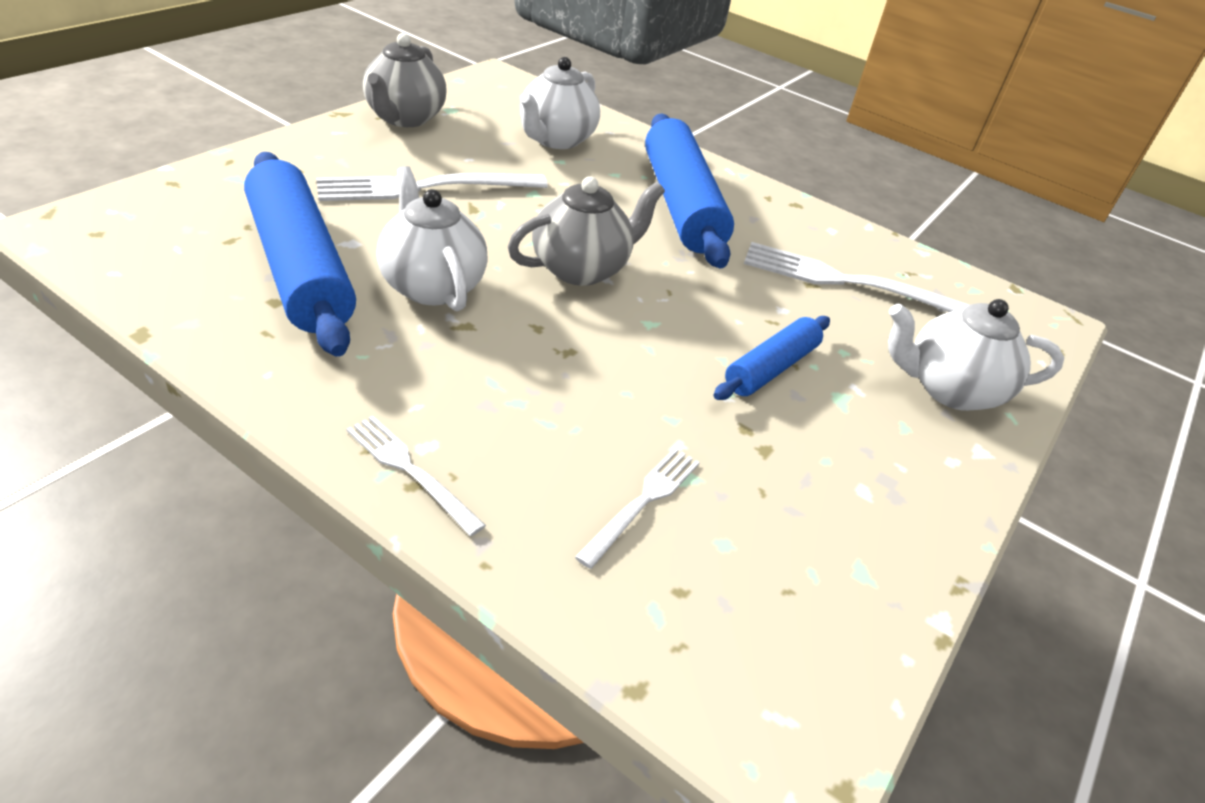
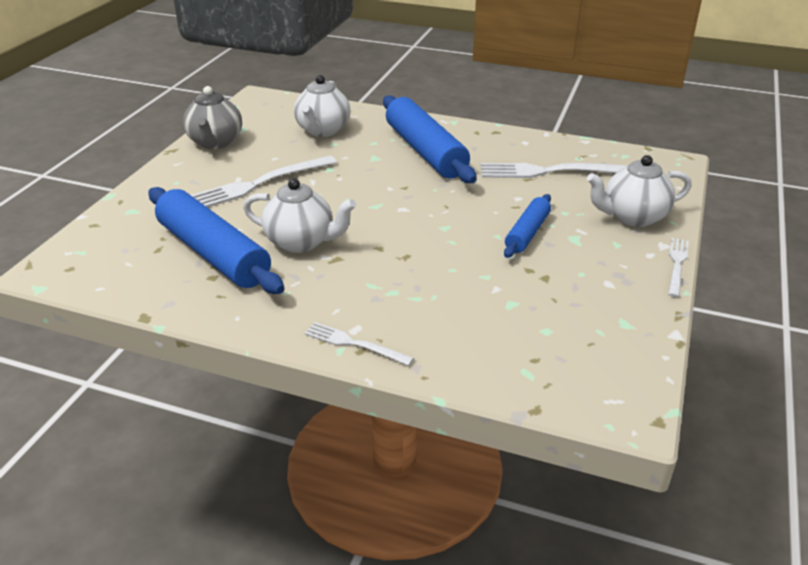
camera: 10 degrees left, 5 degrees down
white teapot [376,166,488,311] -> white teapot turned 150 degrees clockwise [243,178,356,253]
grey teapot [508,176,665,286] -> none
white fork [575,448,700,569] -> white fork moved to [668,238,689,297]

